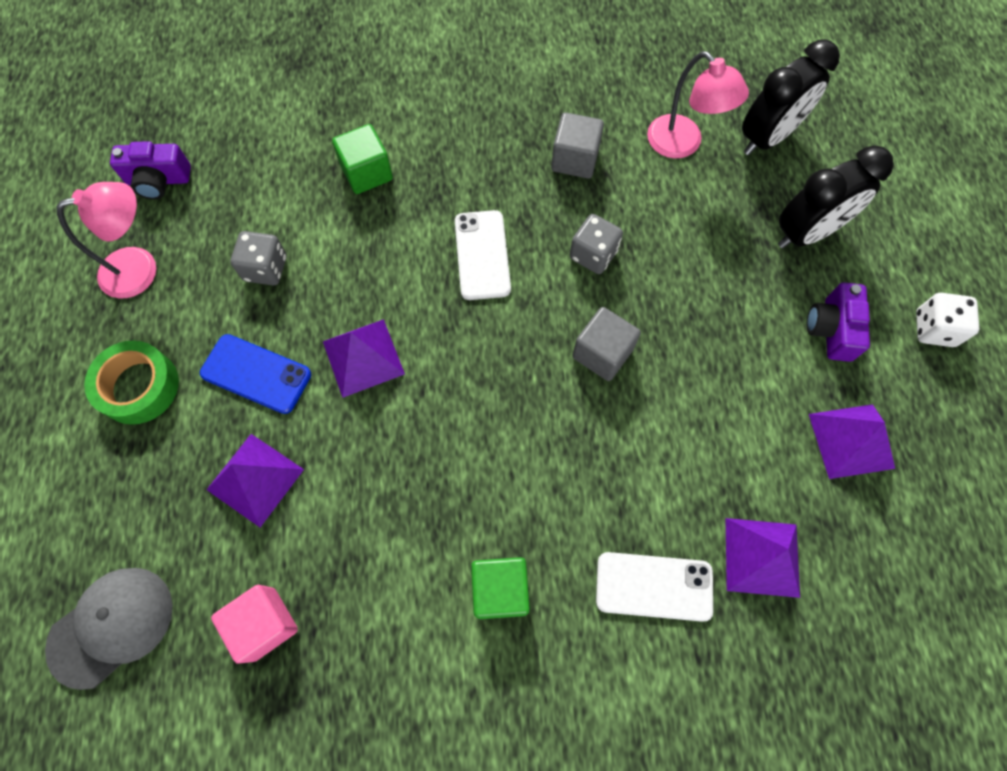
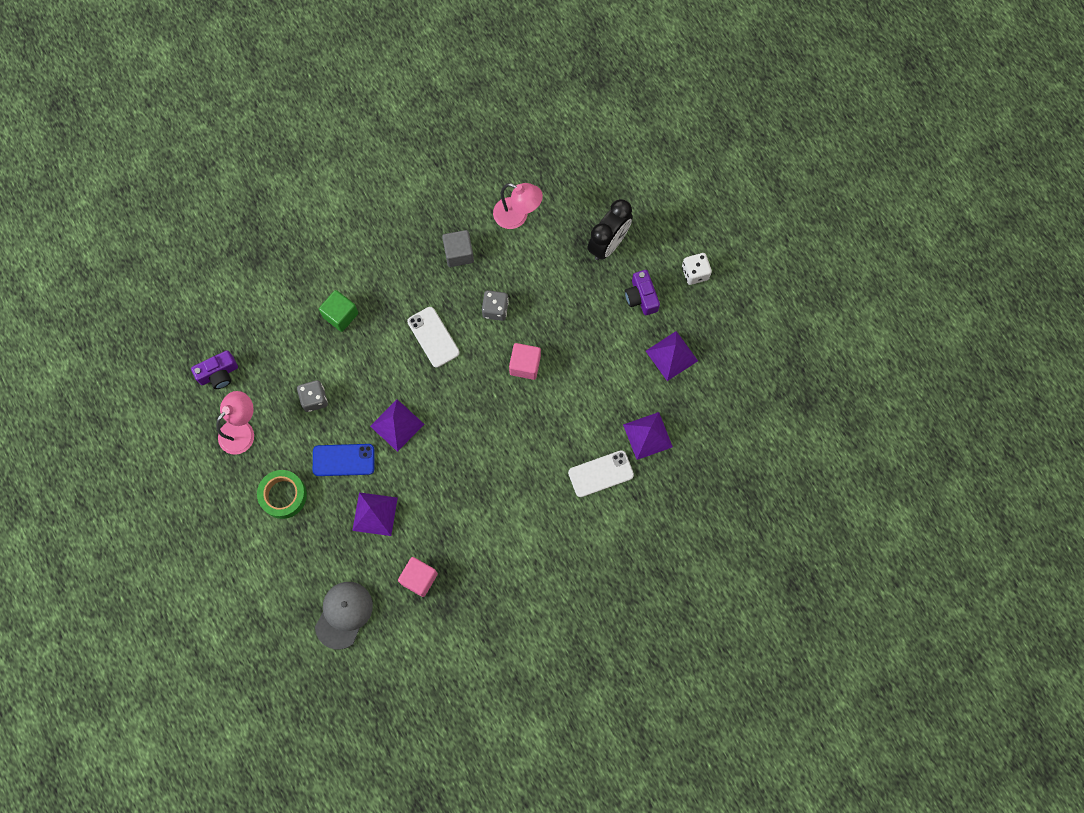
camera: 25 degrees left, 5 degrees up
green cube [471,557,530,619] -> none
grey cube [572,307,641,381] -> pink cube [509,343,541,380]
black clock [742,39,840,155] -> none

